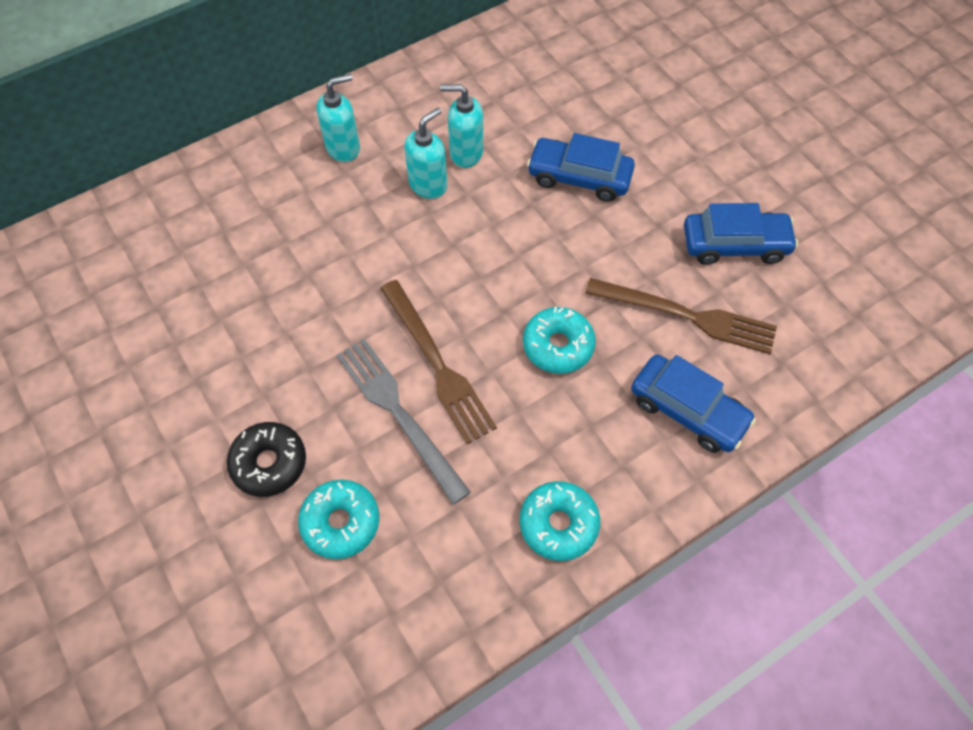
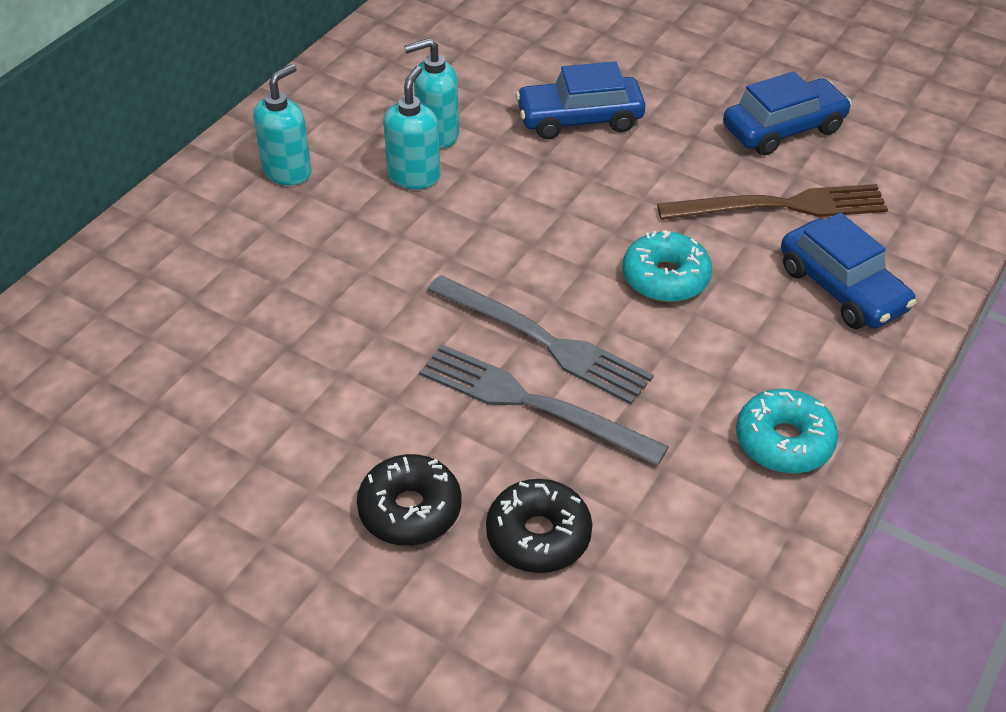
camera: 25 degrees left, 15 degrees down
turquoise donut [298,480,379,559] -> black donut [486,479,592,573]
brown fork [380,280,497,444] -> grey fork [427,275,654,405]
blue car [631,354,756,453] -> blue car turned 45 degrees clockwise [781,213,916,329]

